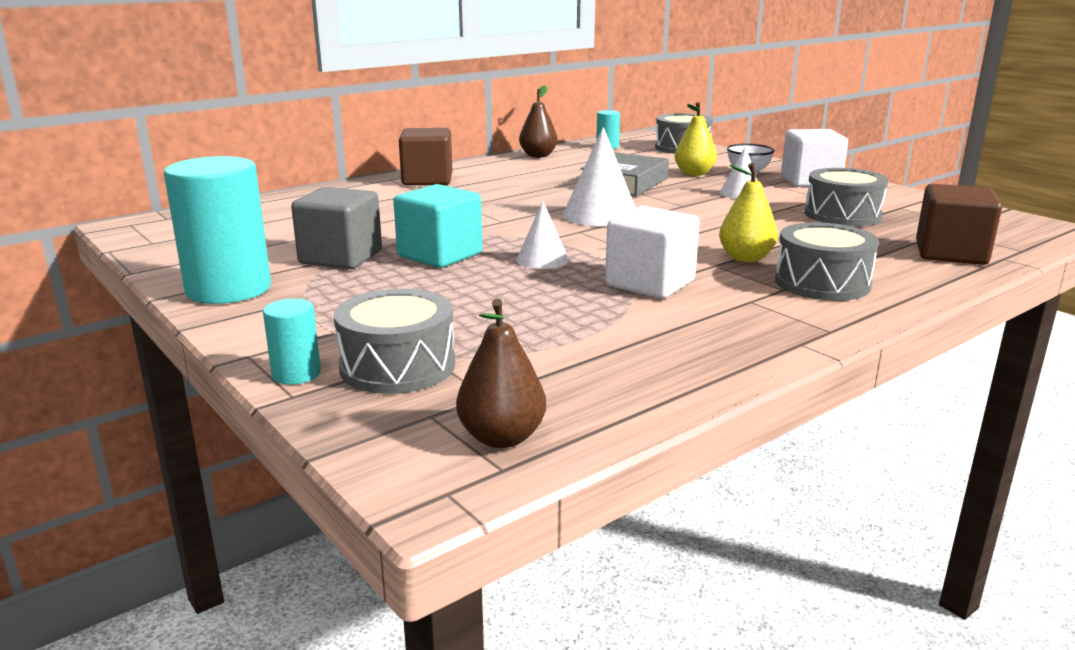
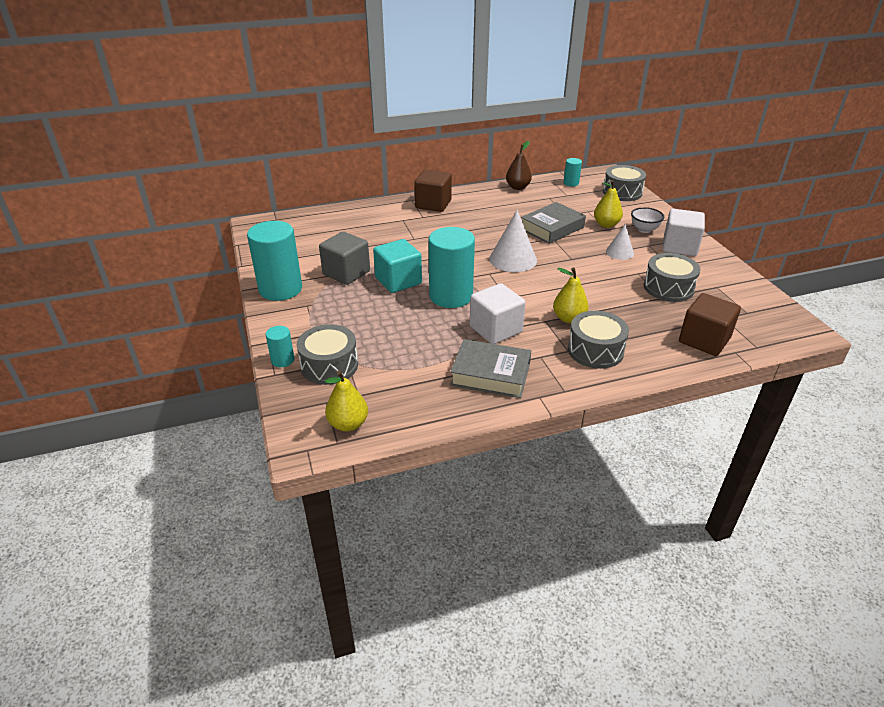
camera: 20 degrees right, 15 degrees up
brown pear [456,299,546,448] -> yellow pear [325,371,368,432]
white cone [516,201,569,269] -> turquoise cylinder [429,227,475,308]
none -> grey book [450,339,531,398]

